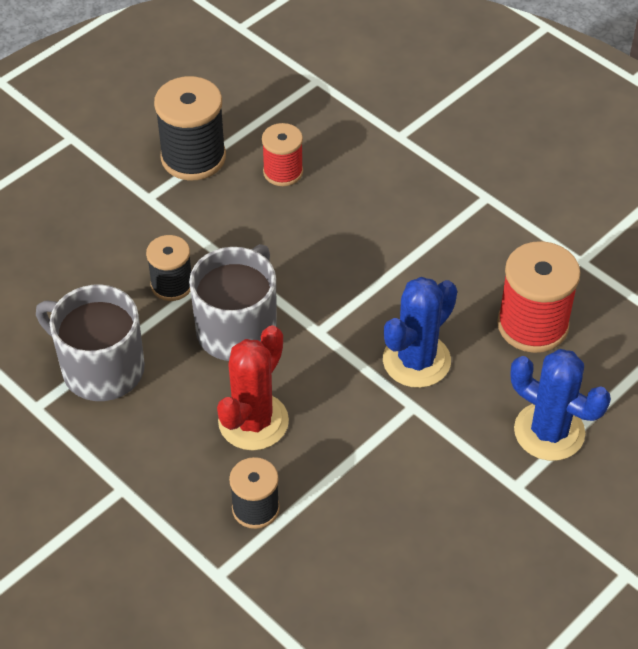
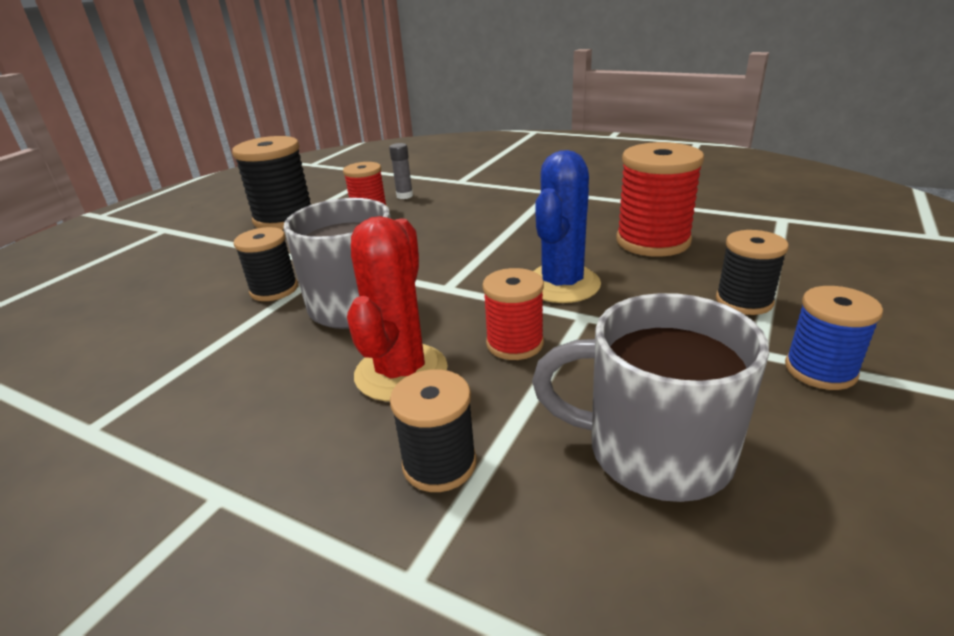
camera: 15 degrees left, 20 degrees down
grey mug [36,285,145,401] -> grey mug moved to [532,293,769,502]
blue cactus [511,349,611,461] -> black spool [716,230,789,315]
none -> grey glue stick [389,143,413,199]
none -> red spool [482,268,544,360]
none -> blue spool [785,286,883,390]

